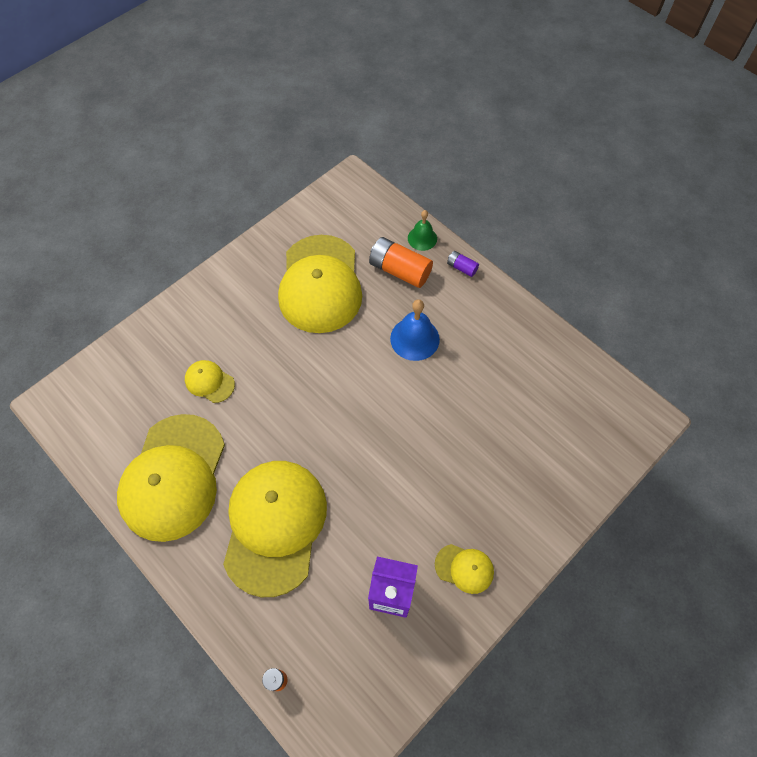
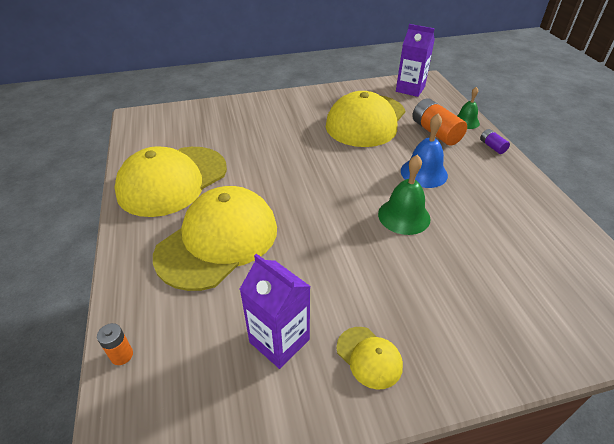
camera: 30 degrees right, 20 degrees down
yellow cap [185,360,235,403] -> none
none -> green bell [378,155,431,235]
none -> purple carton [396,24,435,97]

